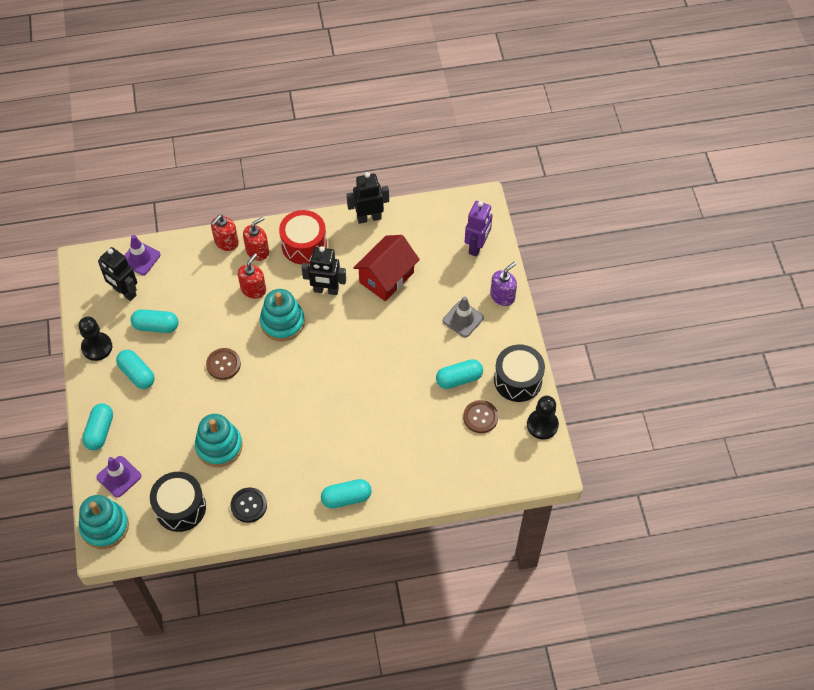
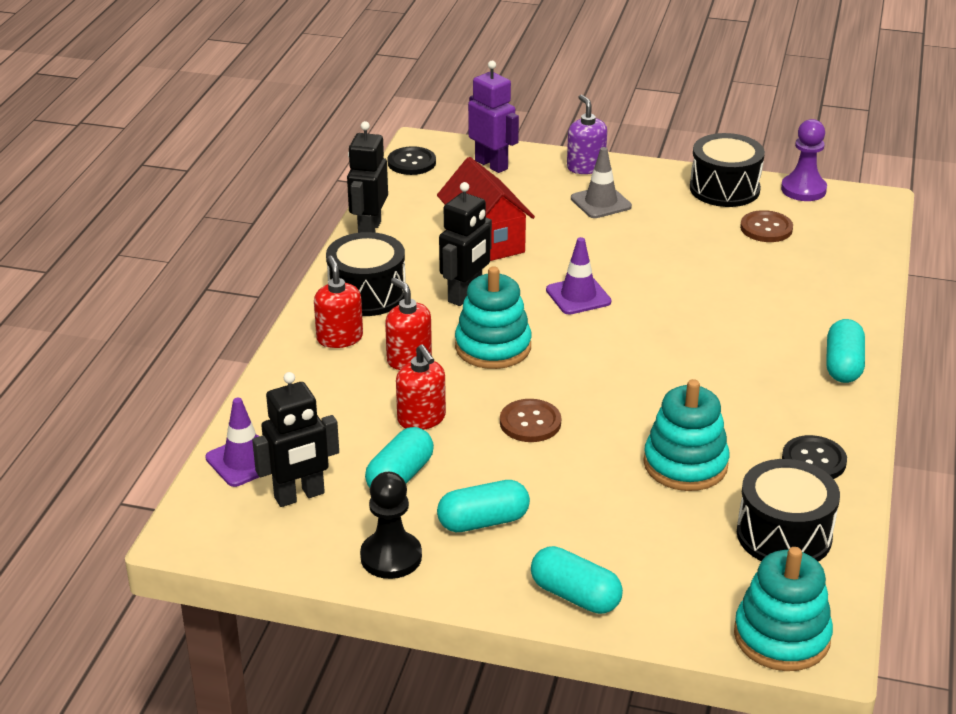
camera: 65 degrees left, 25 degrees down
purple traffic cone [97,456,141,498] -> purple traffic cone moved to [546,237,611,315]
red soap dispenser [211,215,239,251] -> red soap dispenser moved to [396,344,446,430]
red drum [279,210,327,264] -> black drum [326,232,405,316]
turquoise capsule [436,359,483,389] -> none
black pawn [527,396,559,439] -> purple pawn [781,119,827,201]
none -> black button [387,146,436,175]

